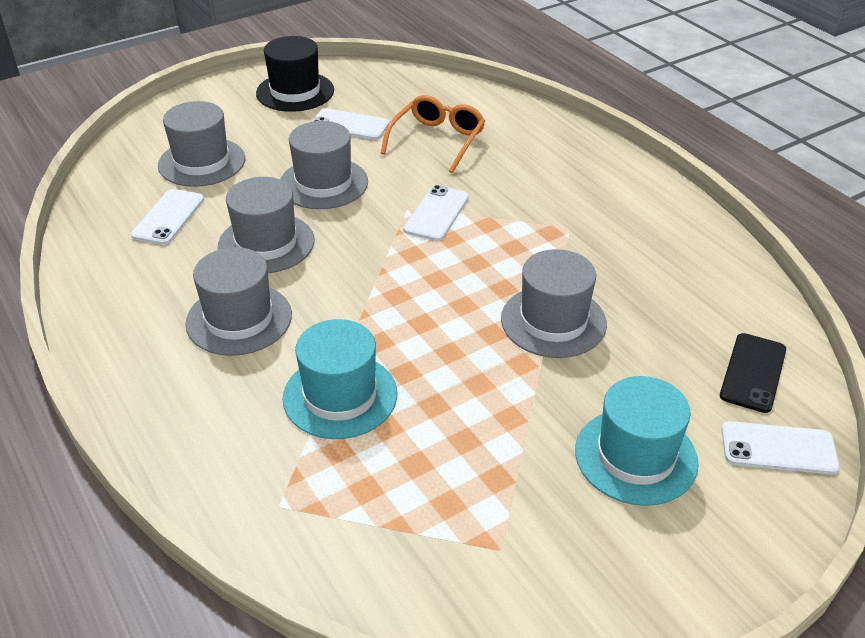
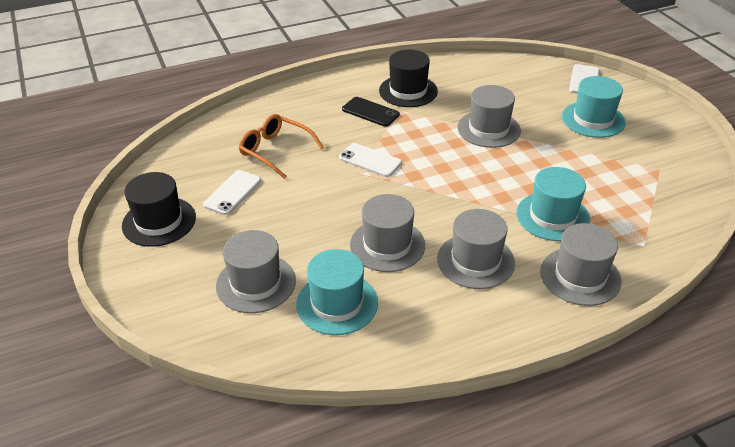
camera: 80 degrees left, 0 degrees up
white phone [131,189,204,245] -> turquoise hat [296,249,378,335]
grey hat [280,121,368,209] -> grey hat moved to [540,223,621,306]
black phone [720,333,786,413] -> black phone moved to [342,97,400,127]
none -> black hat [379,49,438,107]

